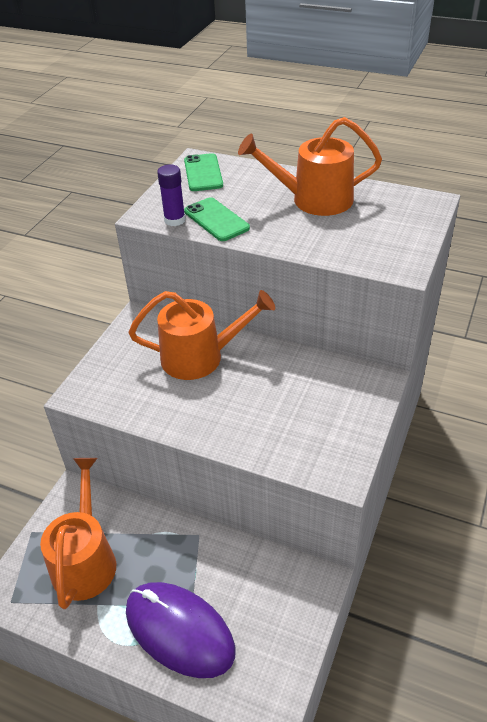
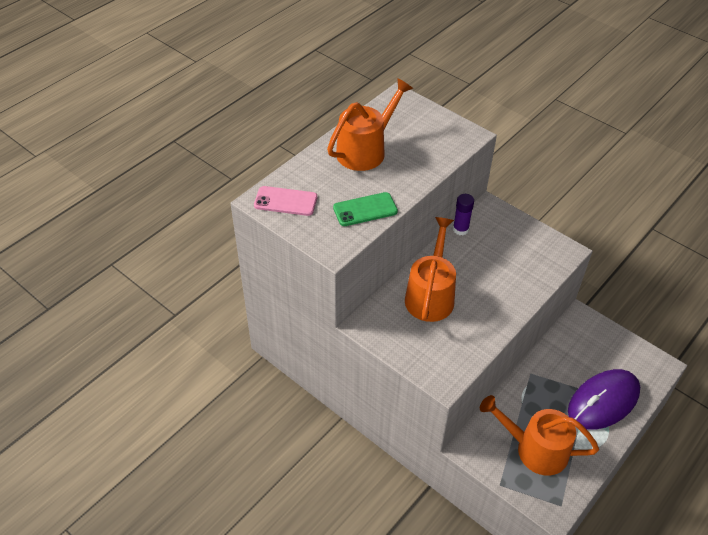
camera: 75 degrees left, 5 degrees up
purple glue stick [157,164,186,226] -> purple glue stick moved to [453,194,474,235]
green phone [184,153,223,191] -> pink phone [254,186,317,216]
orange watering can [238,117,382,216] -> orange watering can turned 150 degrees counterclockwise [327,78,413,171]

